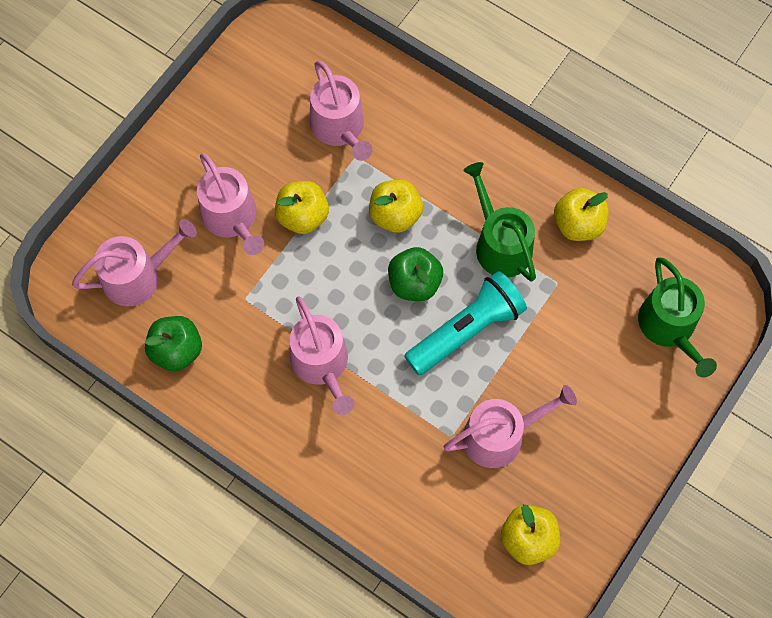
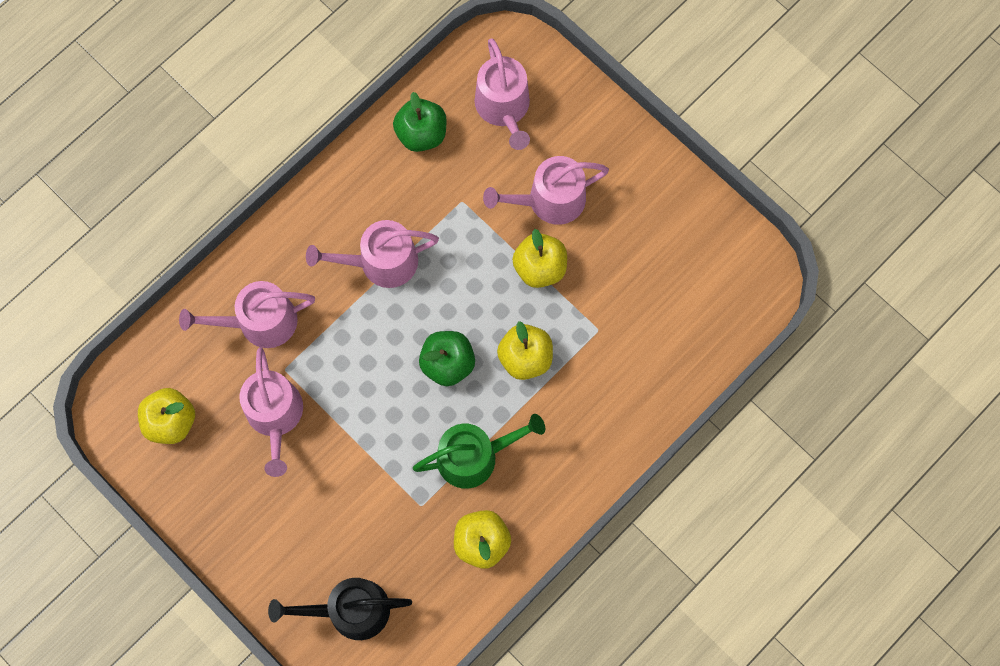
camera: 100 degrees right, 5 degrees up
pink watering can [310,60,373,161] -> pink watering can moved to [179,281,315,348]
turquoise flashlight [404,271,527,375] -> none
green watering can [638,257,717,378] -> black watering can [268,578,412,640]

